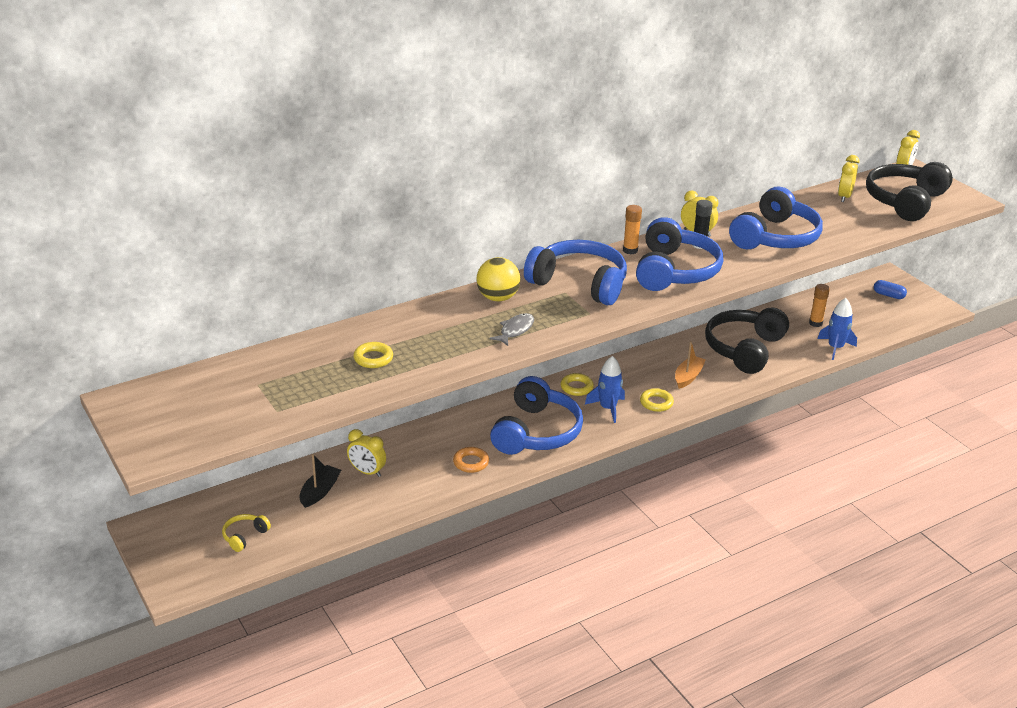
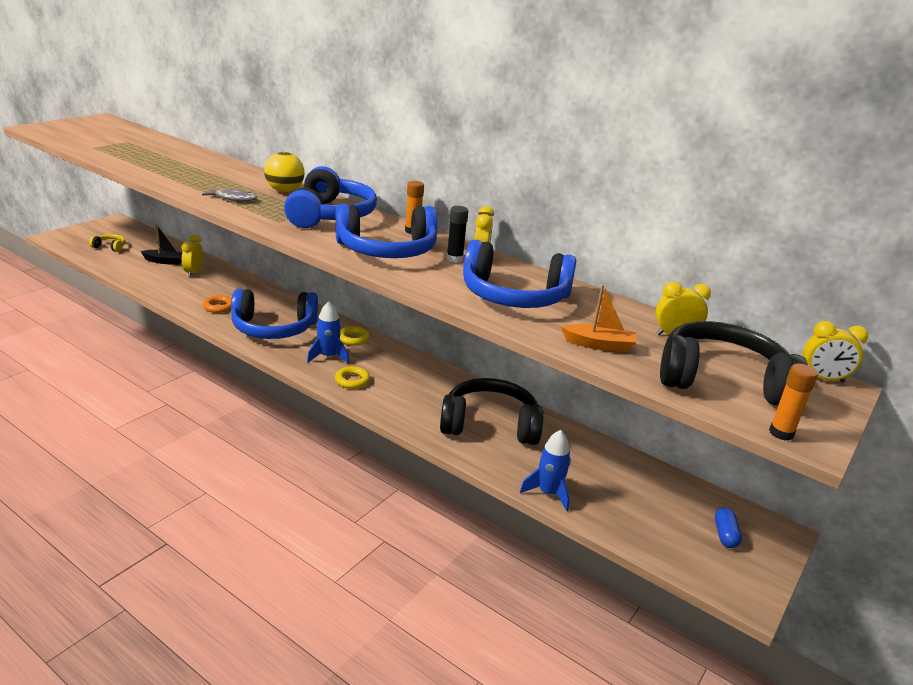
camera: 65 degrees right, 5 degrees down
yellow ring [353,342,393,368] -> none
orange boat [675,341,706,389] -> orange boat moved to [561,284,637,352]
orange glue stick [809,284,830,327] -> orange glue stick moved to [769,364,818,441]

